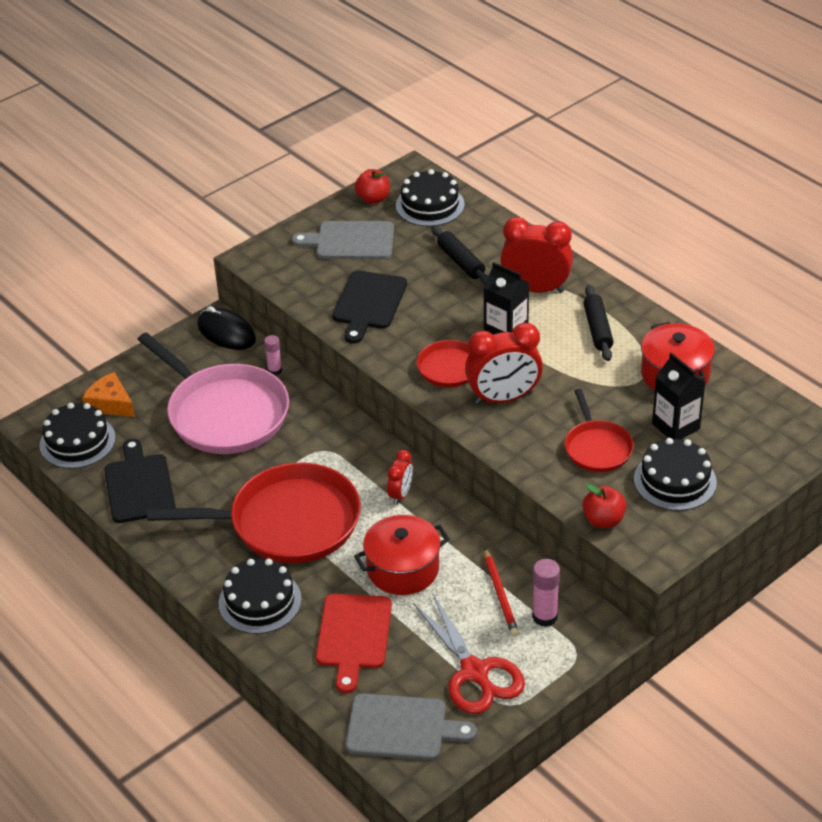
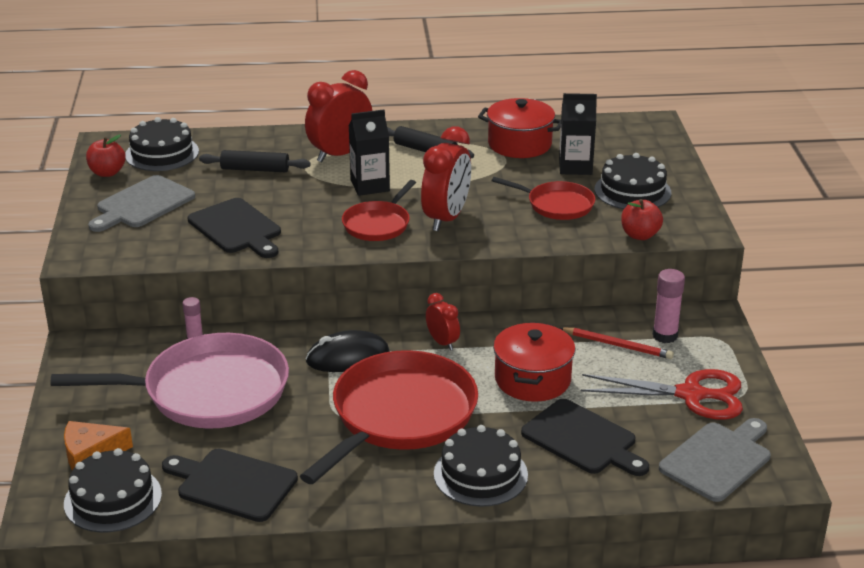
camera: 55 degrees left, 10 degrees down
black mouse [197,306,256,350] -> black mouse moved to [305,330,389,372]
red cutting board [316,594,392,693] -> black cutting board [521,399,649,476]

